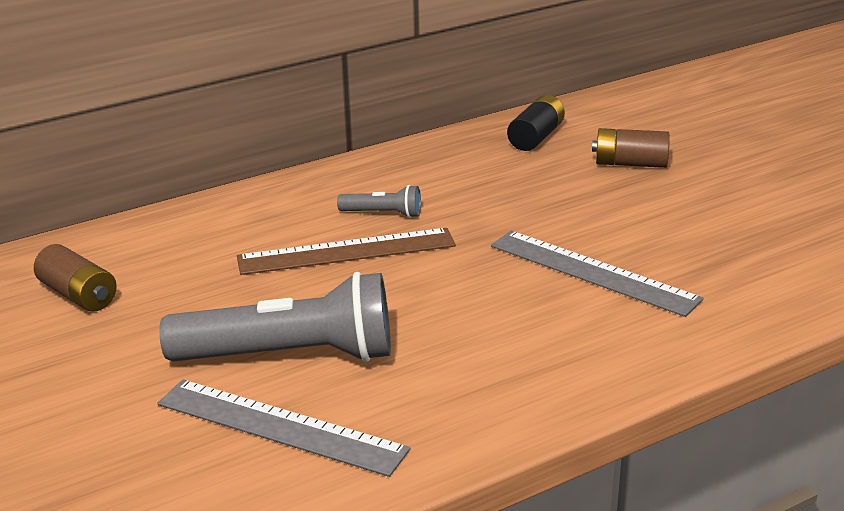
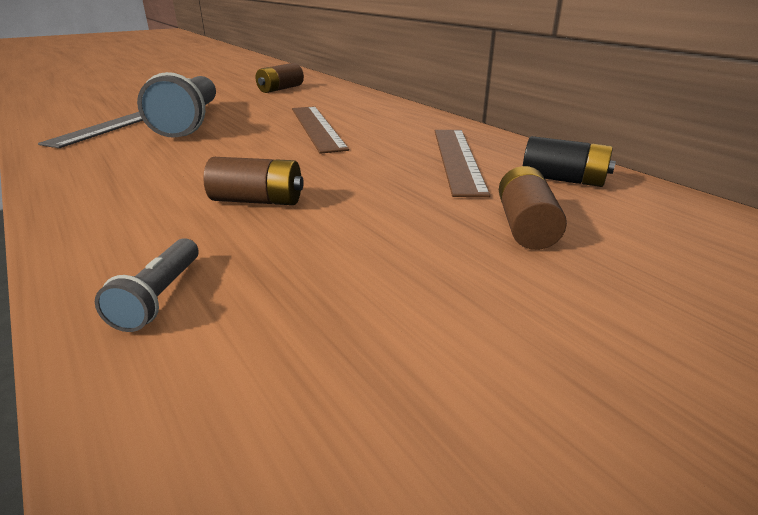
camera: 85 degrees right, 0 degrees up
grey flashlight [337,185,421,218] -> grey flashlight moved to [95,238,199,332]
grey ruler [491,231,704,317] -> brown battery [203,157,304,205]
none -> brown ruler [435,130,490,197]

